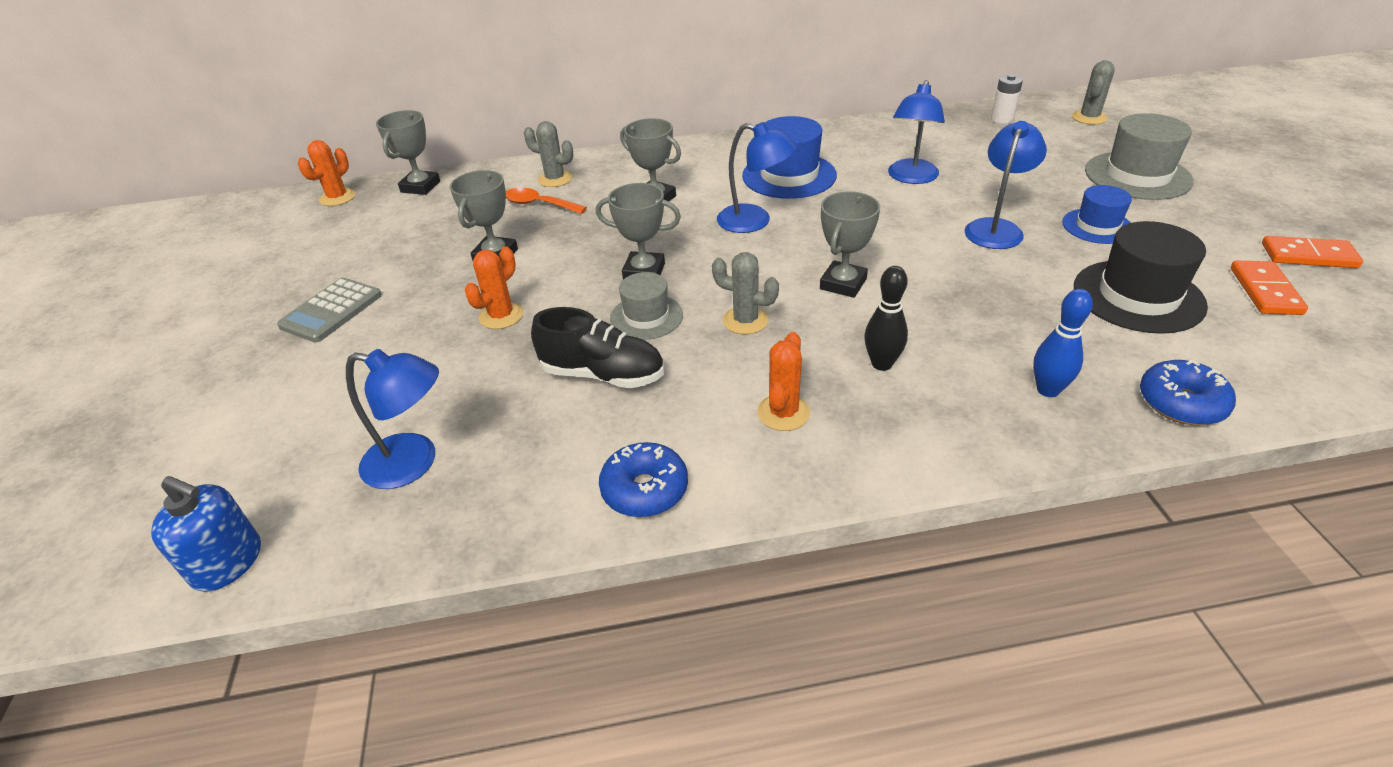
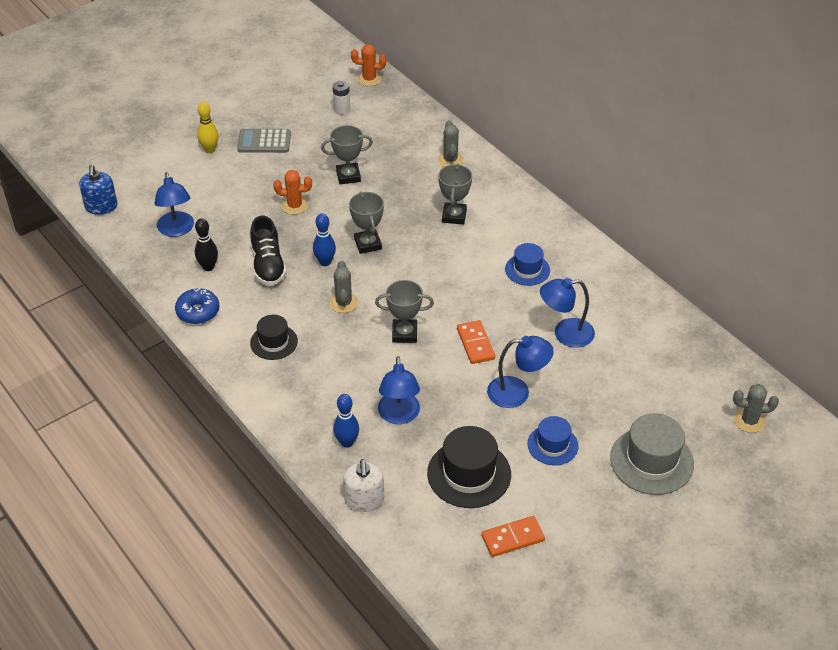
camera: 60 degrees right, 5 degrees up
grey trophy [376,110,440,195] -> none
orange spoon [506,187,587,214] -> none
grey hat [610,272,683,340] -> blue bowling pin [313,213,336,266]
blue lamp [717,122,797,233] -> blue lamp moved to [378,356,420,424]
blue hat [742,116,837,199] -> blue hat [505,243,550,286], size x0.62
orange cactus [757,332,810,431] -> black hat [250,315,298,360]
black bowling pin [864,266,908,371] -> black bowling pin moved to [195,218,218,271]
white battery [991,74,1023,124] -> white battery moved to [333,81,350,115]
blue donut [1140,360,1236,425] -> white soap dispenser [343,459,384,512]
orange domino [1262,236,1363,268] -> orange domino moved to [457,320,495,364]
none -> yellow bowling pin [197,102,219,153]

